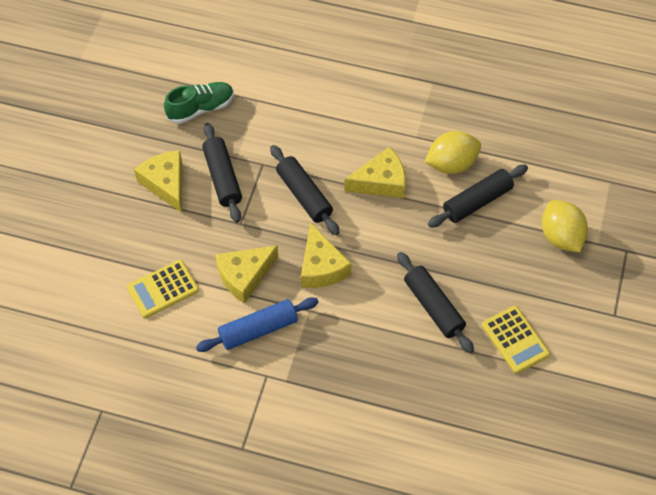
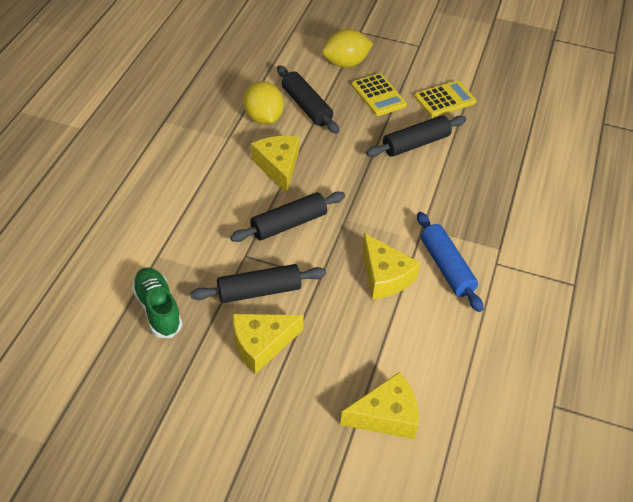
camera: 90 degrees left, 10 degrees down
yellow calculator [127,260,199,318] -> yellow calculator moved to [352,73,407,116]
yellow cheese [301,222,352,288] -> yellow cheese moved to [340,372,419,439]

